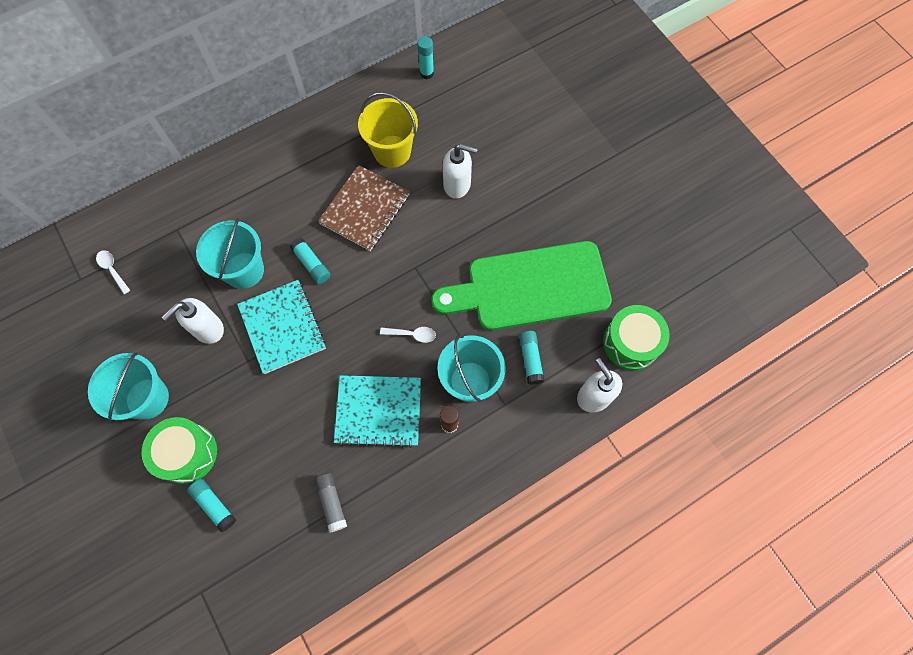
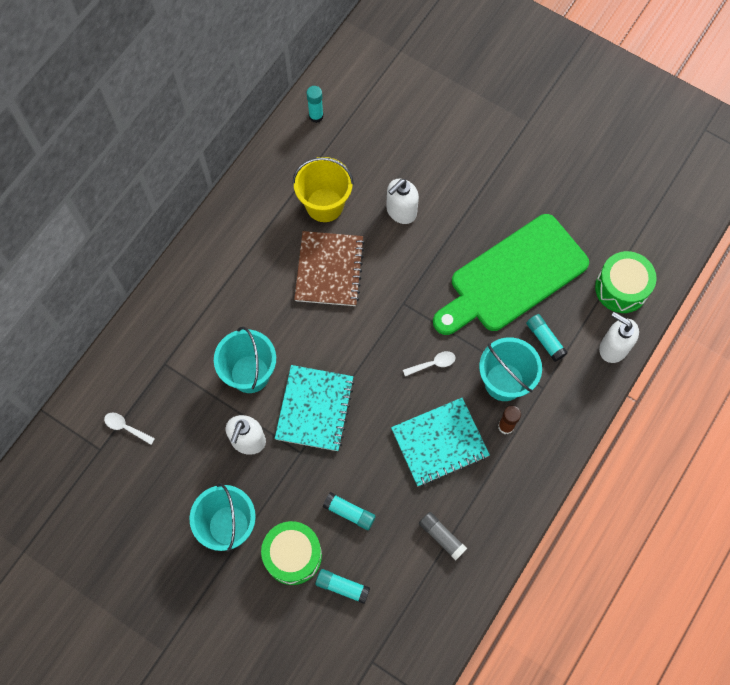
camera: 25 degrees left, 0 degrees up
turquoise notebook [237,280,326,374] -> turquoise notebook turned 60 degrees clockwise [275,365,354,451]
turquoise glue stick [290,238,330,284] -> turquoise glue stick moved to [323,492,376,530]
white soap dispenser [443,144,478,199] -> white soap dispenser turned 150 degrees clockwise [386,179,419,224]

